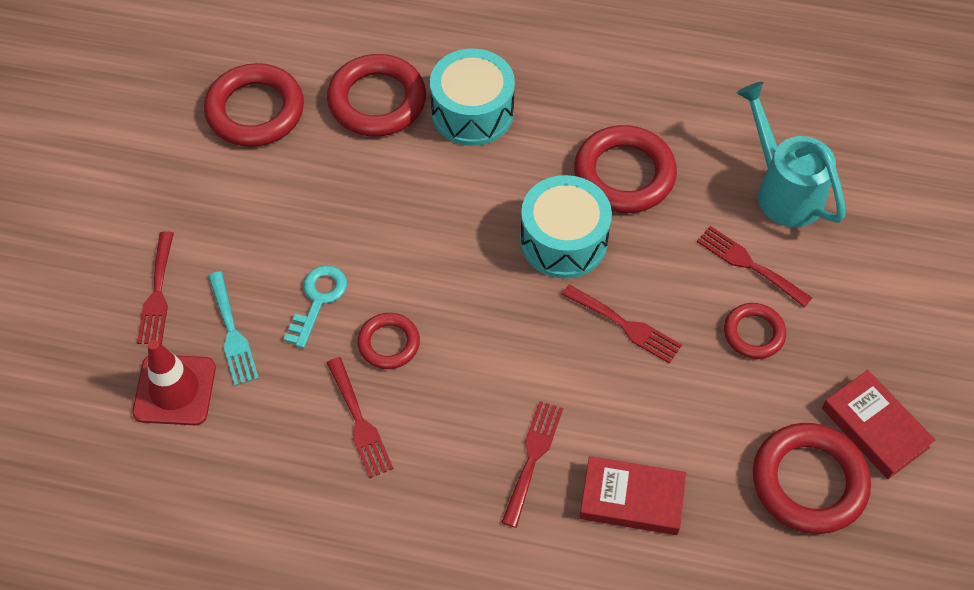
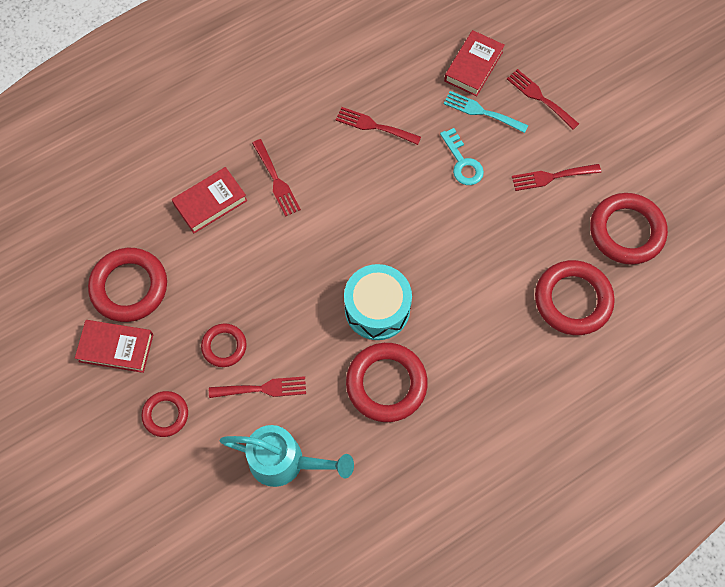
camera: 135 degrees right, 10 degrees up
red traffic cone [132,340,216,425] -> red book [444,30,505,97]
red ring [357,313,420,369] -> red ring moved to [141,391,188,437]
turquoise drum [430,48,515,146] -> none
red fork [562,284,682,364] -> red fork moved to [512,164,601,191]

